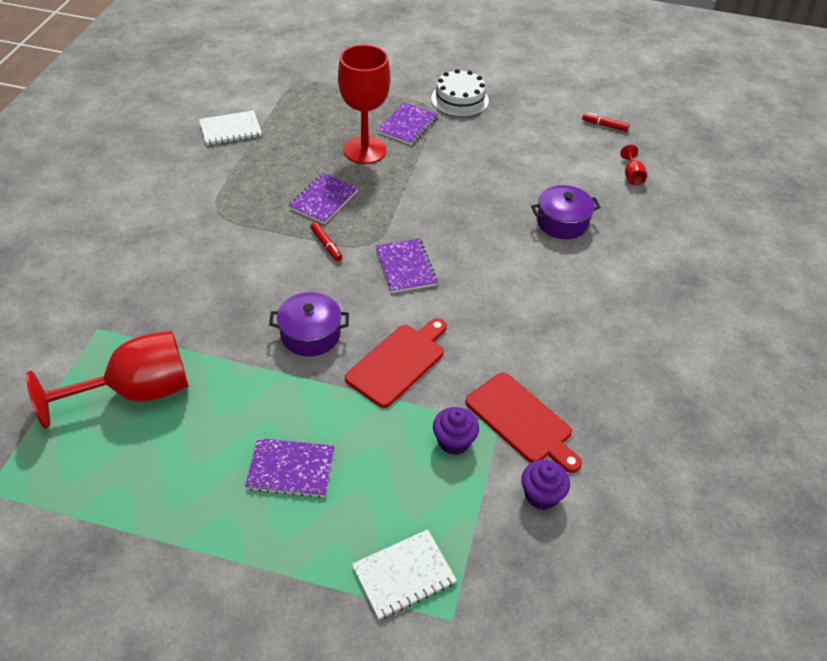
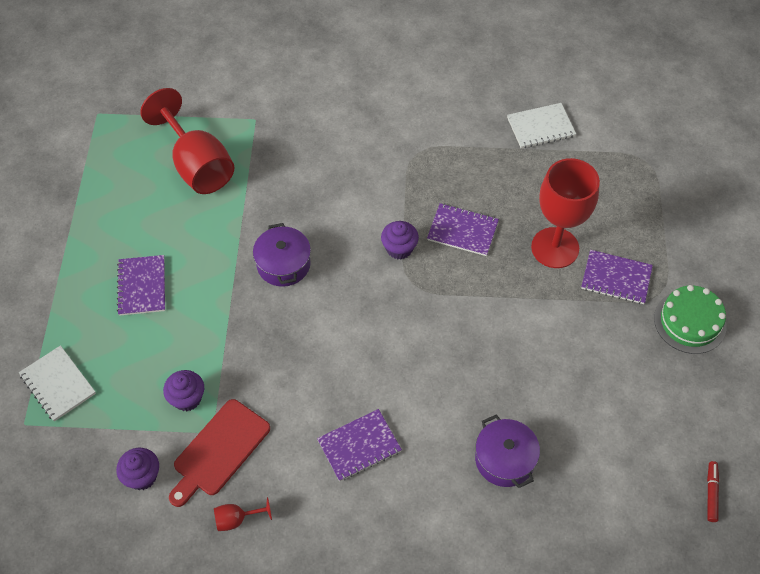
camera: 80 degrees right, 10 degrees up
white notebook [199,110,262,145] -> white notebook turned 75 degrees counterclockwise [507,103,576,148]
red marker [310,222,342,261] -> purple cupcake [381,221,419,259]
red cutting board [345,318,447,408] -> none
purple notebook [376,238,438,293] -> purple notebook moved to [317,409,402,481]
white cake [431,69,489,117] -> green cake [654,285,727,354]
red goblet [620,145,647,185] -> red goblet moved to [214,497,272,531]

